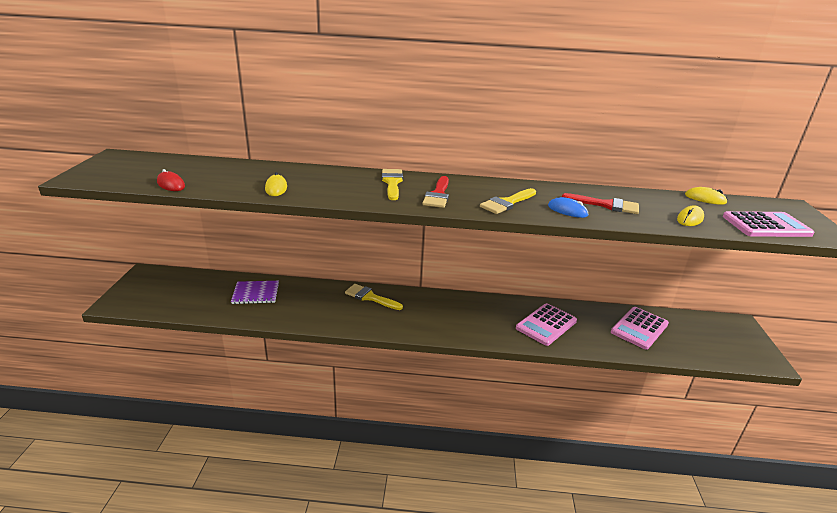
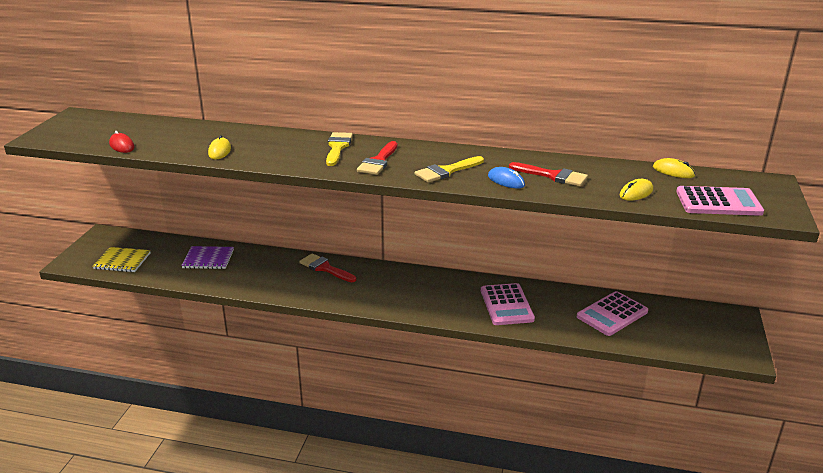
camera: 10 degrees right, 0 degrees up
yellow brush [345,284,403,310] -> red brush [299,253,356,282]
pink calculator [516,303,577,346] -> pink calculator turned 60 degrees counterclockwise [481,283,535,325]
none -> yellow notebook [92,247,151,272]

